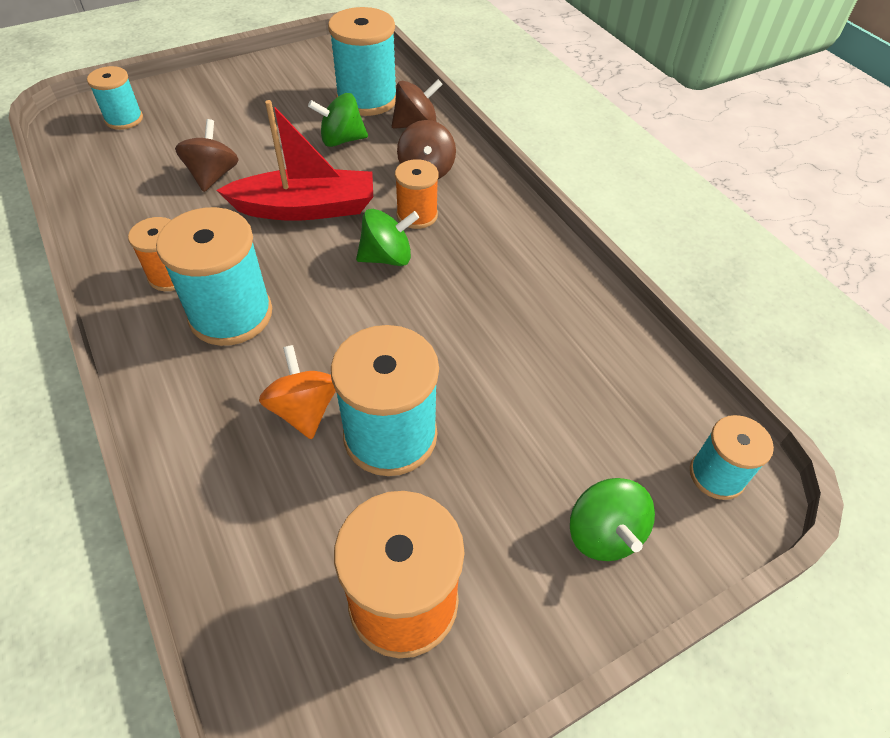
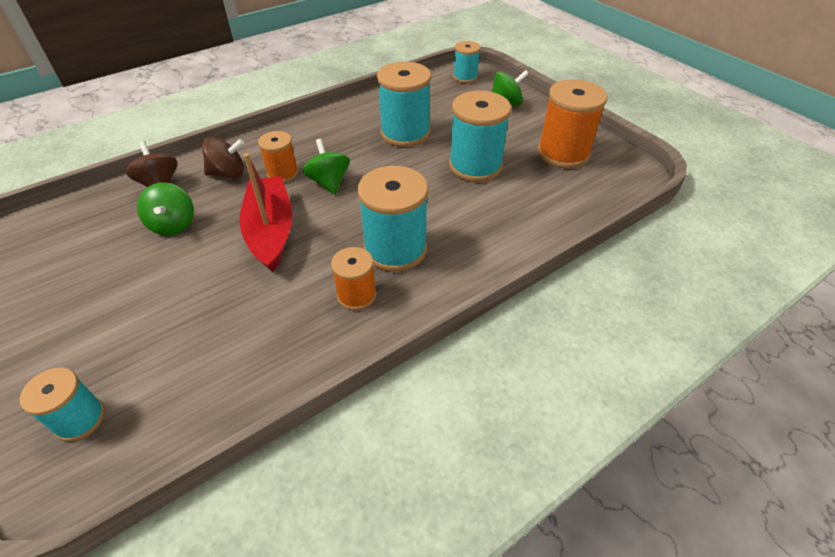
camera: 95 degrees left, 5 degrees down
brown spinning top [175,119,238,192] -> none
orange spinning top [259,345,336,439] -> none
turquoise spool [328,7,396,116] -> turquoise spool moved to [377,62,431,147]

